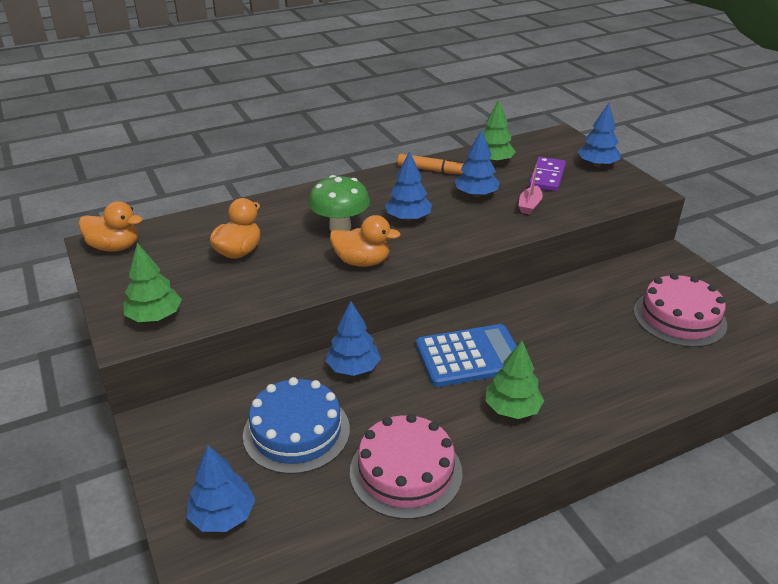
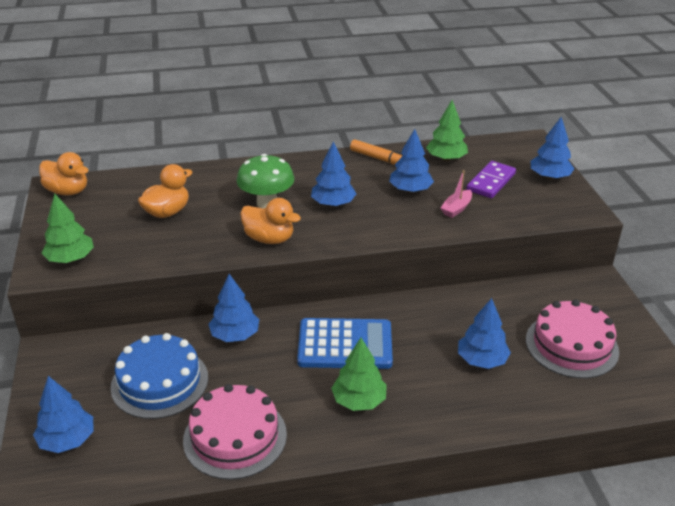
camera: 15 degrees right, 0 degrees up
none -> blue tree [458,298,511,369]

